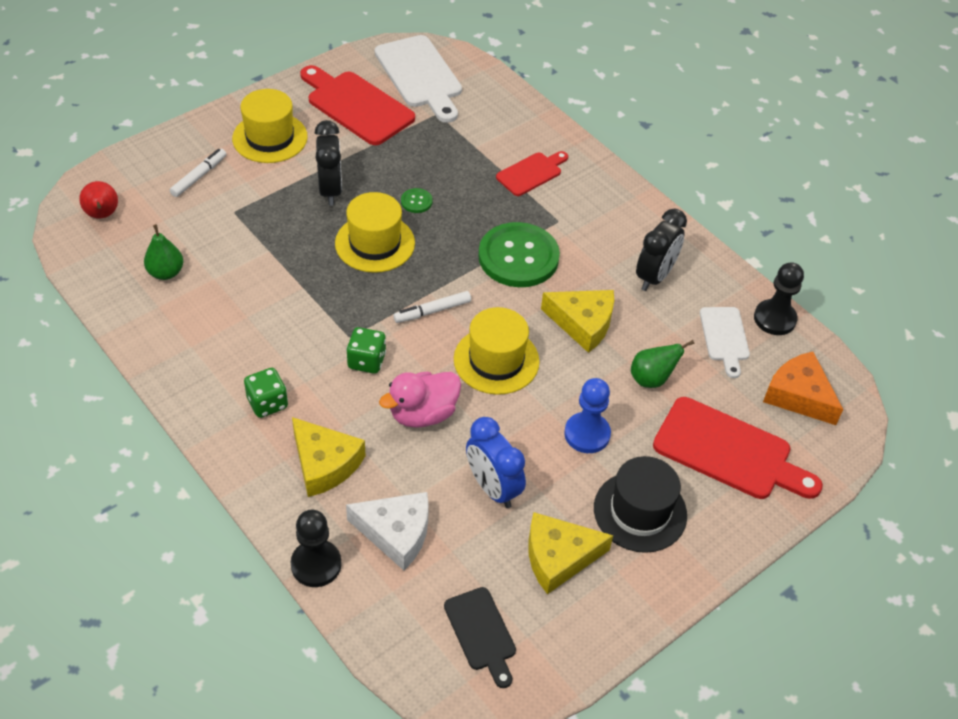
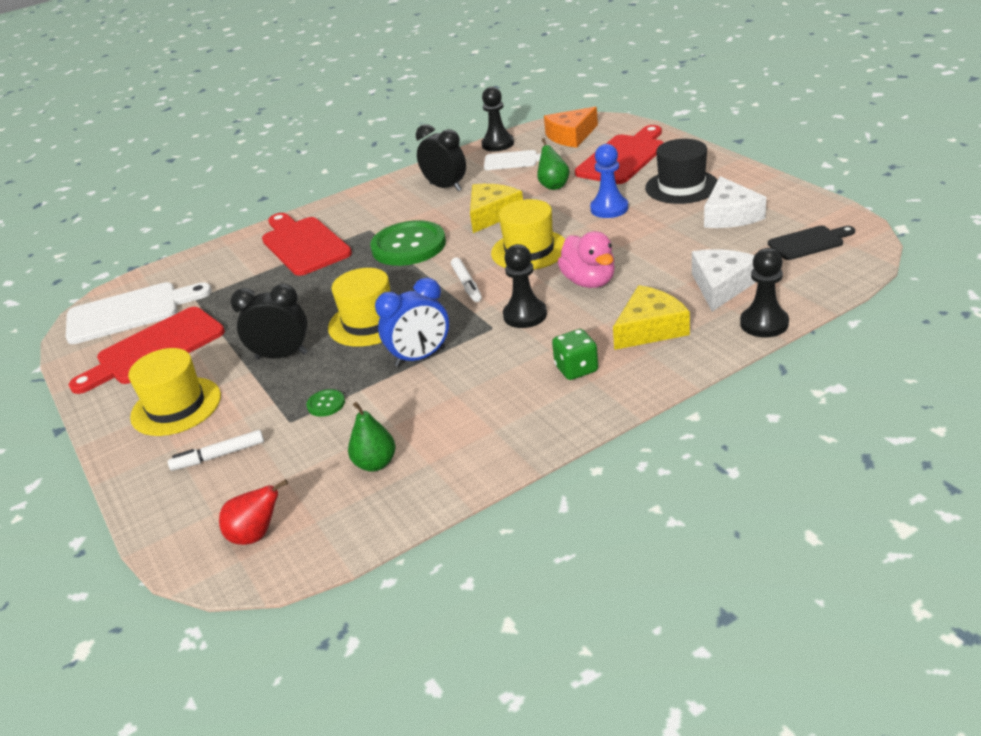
camera: 75 degrees left, 15 degrees down
white marker [170,149,226,197] -> white marker turned 60 degrees counterclockwise [168,430,264,471]
green dice [346,327,386,374] -> black pawn [503,244,547,328]
green button [401,188,432,213] -> green button moved to [306,389,345,417]
blue clock [466,417,526,508] -> blue clock moved to [375,278,449,367]
red cutting board [496,151,568,196] -> red cutting board [262,213,352,276], size x1.74
yellow cheese [528,512,613,594] -> white cheese [704,176,766,228]

